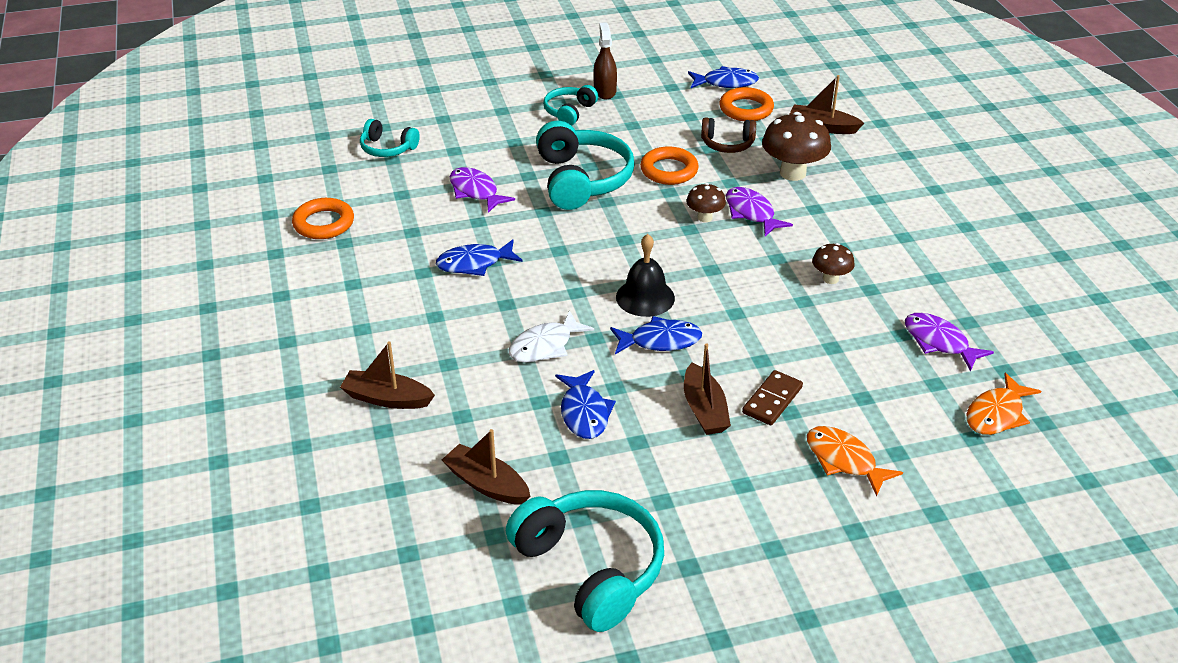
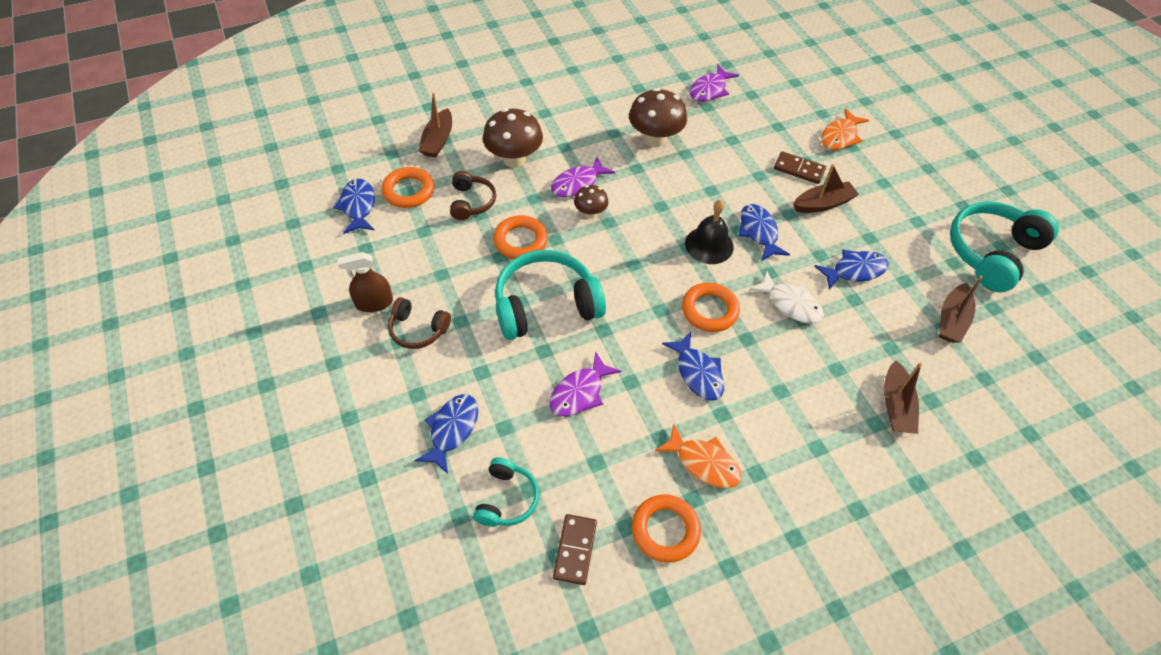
camera: 100 degrees left, 15 degrees up
turquoise headphones [543,85,598,126] -> brown headphones [388,297,451,349]
brown mushroom [812,243,855,284] -> brown mushroom [629,88,687,147], size x1.81
orange fish [967,373,1041,435] -> orange fish moved to [655,424,742,488]
none -> blue fish [414,394,478,474]
none -> brown domino [553,514,597,585]
none -> orange ring [682,283,740,332]

